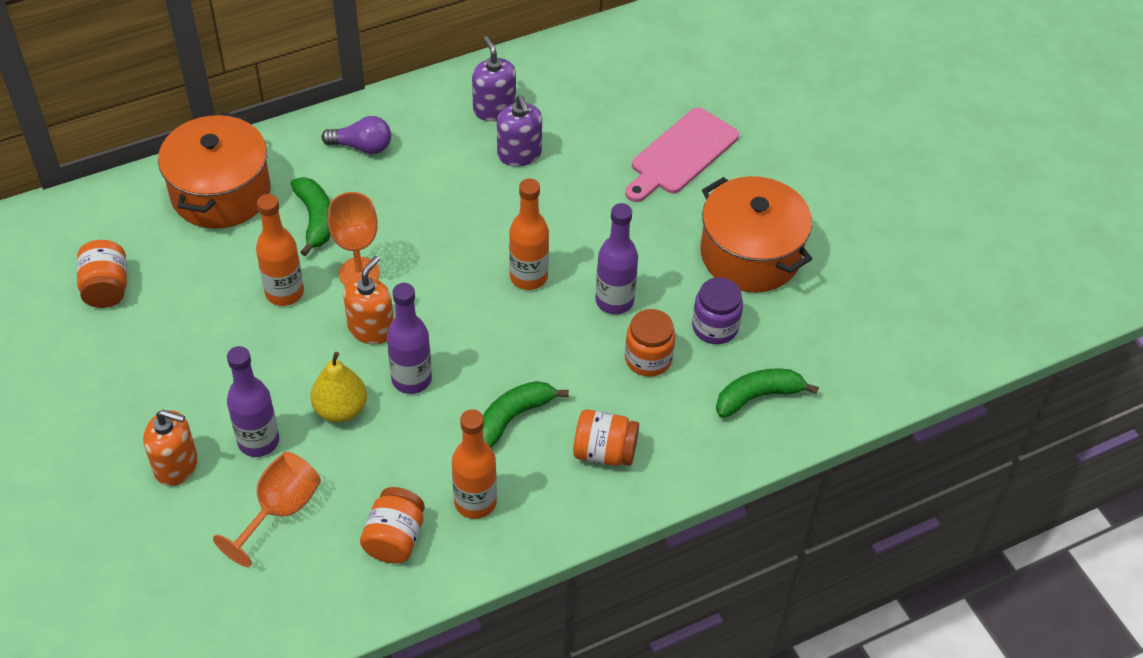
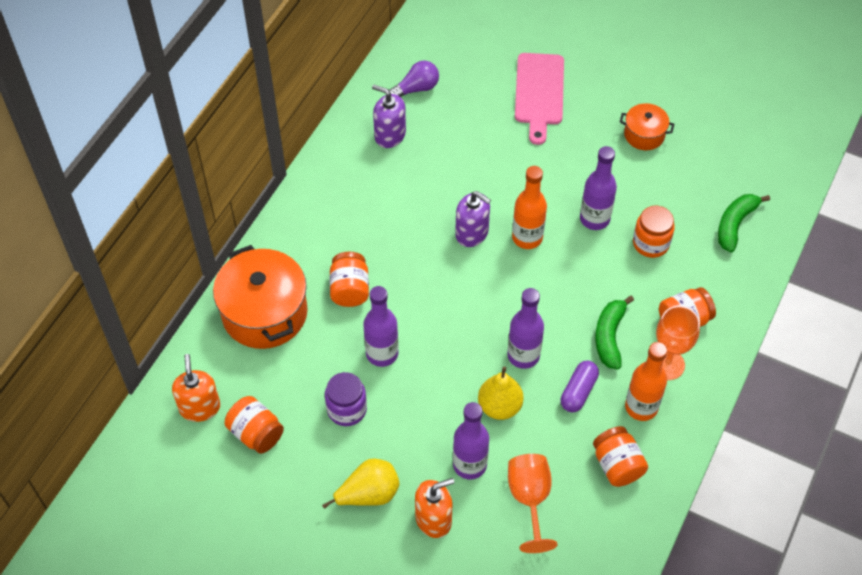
camera: 35 degrees left, 5 degrees up
orange bottle [256,194,304,306] -> purple bottle [363,286,398,367]
green banana [291,177,330,256] -> orange jar [330,252,369,307]
purple light bulb [322,116,391,154] -> purple light bulb moved to [389,61,439,97]
orange goblet [328,192,380,286] -> orange goblet moved to [656,306,700,380]
orange soap dispenser [343,256,394,344] -> orange soap dispenser moved to [172,354,220,422]
purple soap dispenser [497,95,542,166] -> purple soap dispenser moved to [455,191,491,247]
purple jar [692,277,743,344] -> purple jar moved to [325,372,367,426]
orange pot [701,176,812,293] -> orange pot [620,103,674,150], size x0.52
none -> yellow pear [322,459,400,509]
none -> purple capsule [561,361,599,412]

